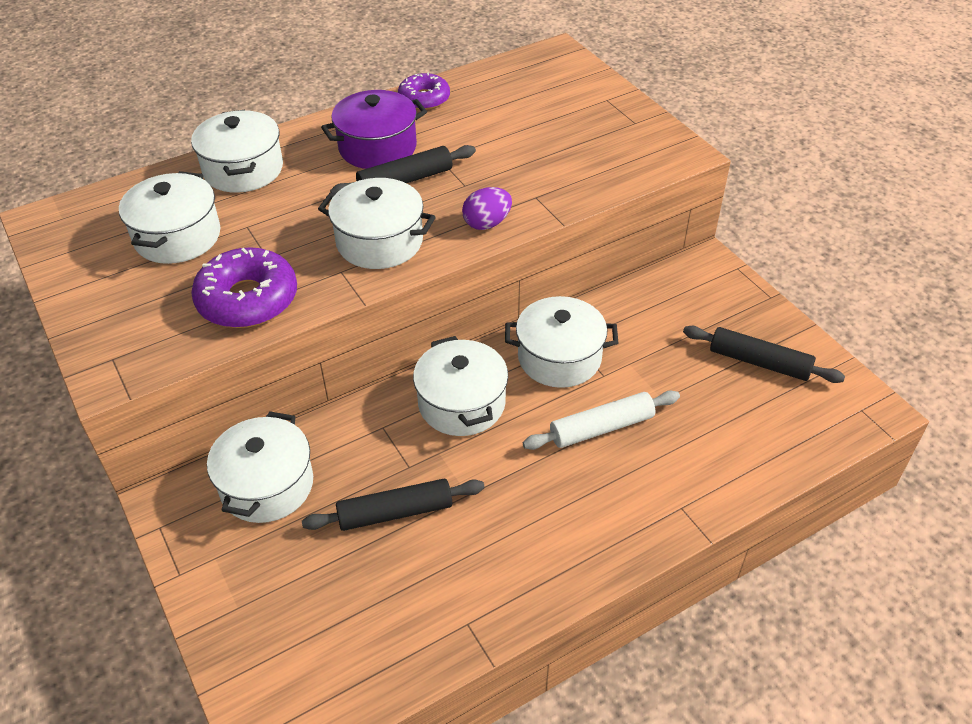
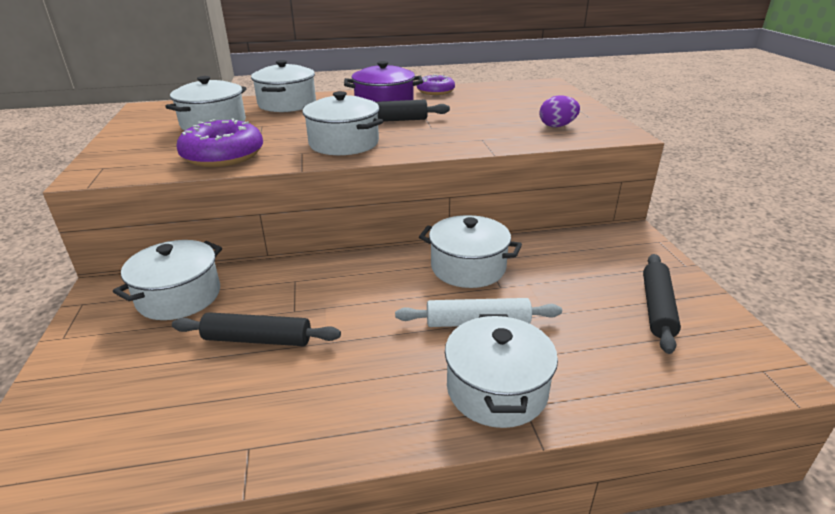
camera: 20 degrees right, 15 degrees down
white pot [413,336,508,436] -> white pot moved to [445,314,558,428]
purple egg [462,187,512,230] -> purple egg moved to [539,95,580,127]
black rolling pin [683,326,845,383] -> black rolling pin turned 60 degrees clockwise [643,254,681,354]

